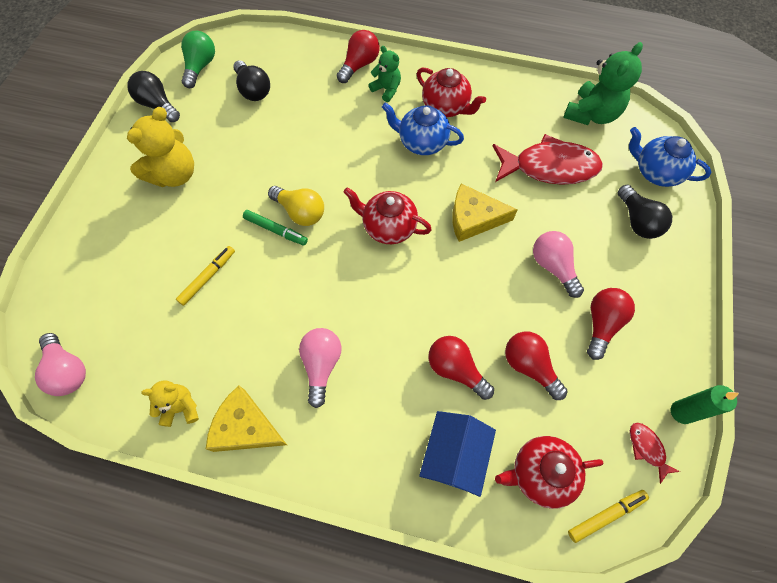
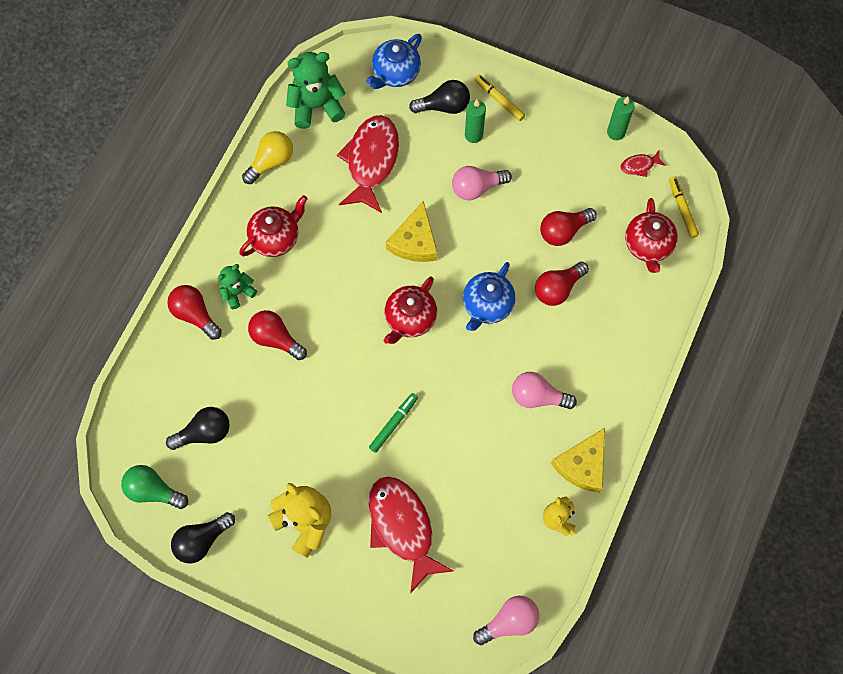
camera: 80 degrees left, 5 degrees up
yellow marker [176,246,235,306] -> yellow marker moved to [475,75,525,121]
yellow light bulb [268,186,324,226] -> yellow light bulb moved to [242,131,293,184]
blue teapot [382,102,464,155] -> blue teapot moved to [463,262,515,331]
blue house [419,411,496,497] -> none
green teddy bear [564,42,643,125] -> green teddy bear turned 60 degrees counterclockwise [286,52,346,129]
red light bulb [587,288,635,360] -> red light bulb moved to [248,310,307,360]
none -> red fish [369,476,453,594]
none -> green candle [465,99,486,143]

